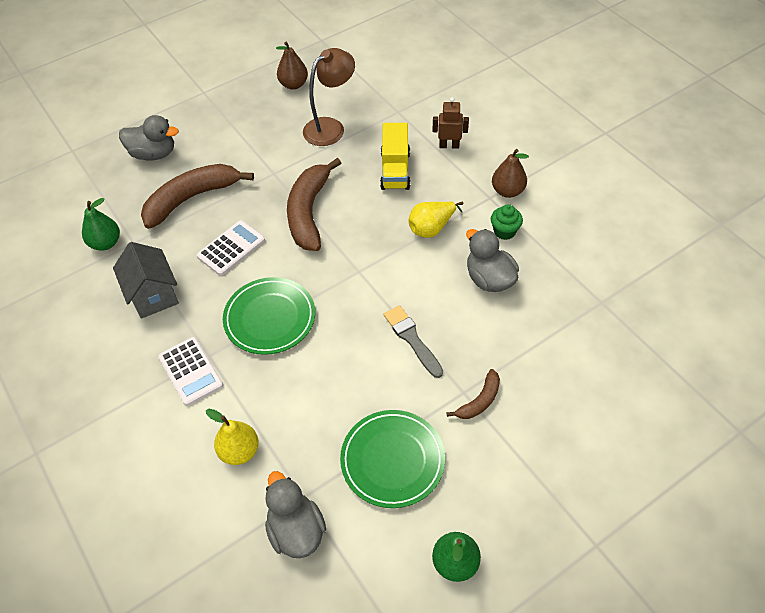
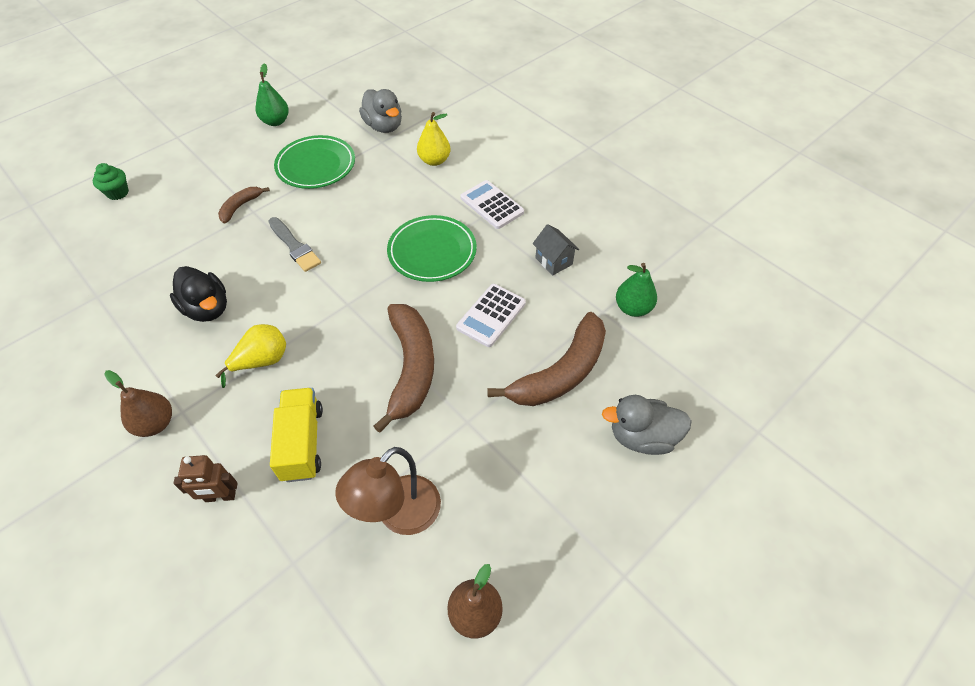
camera: 170 degrees right, 0 degrees up
grey house [113,242,179,319] -> grey house [533,224,579,275], size x0.66
grey duck [466,229,519,292] -> black duck [170,266,227,322]
green cupcake [491,204,523,240] -> green cupcake moved to [93,163,129,200]

